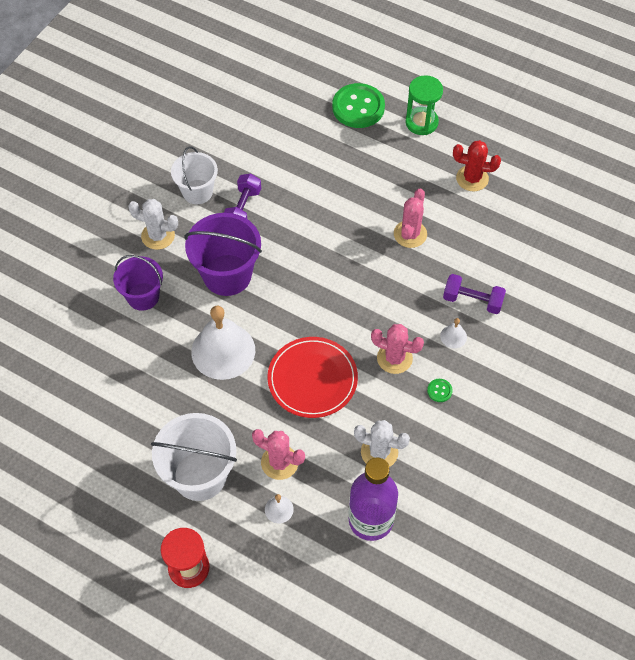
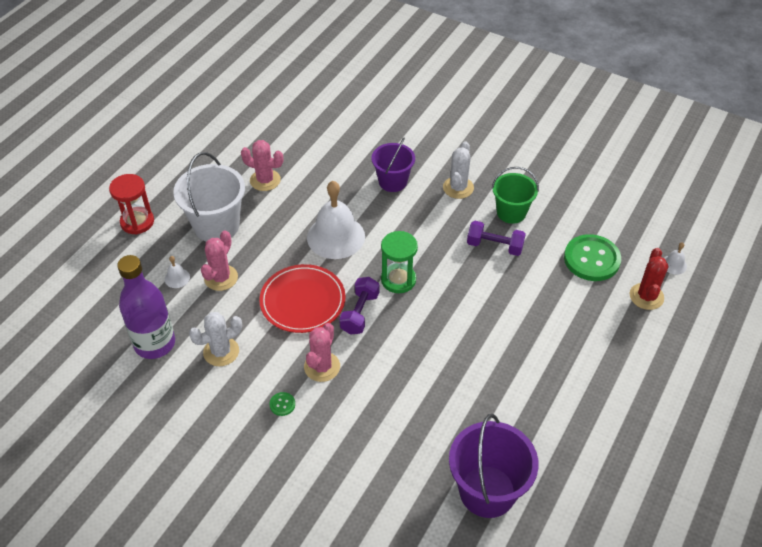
camera: 90 degrees right, 10 degrees down
white bucket [171,146,218,204] -> green bucket [492,167,539,224]
purple bucket [184,213,262,296] -> purple bucket moved to [449,414,539,518]
green button [332,83,385,128] -> green button moved to [564,234,621,281]
white cactus [354,420,410,467] -> white cactus turned 45 degrees clockwise [189,312,242,366]
pink cactus [394,188,427,248] -> pink cactus moved to [241,140,283,191]
green hourglass [405,75,443,135] -> green hourglass moved to [381,231,418,293]
white bell [440,318,467,348] -> white bell moved to [664,242,687,275]
purple dumbbell [443,274,506,314] -> purple dumbbell moved to [339,277,379,335]
red cactus [453,140,501,191] -> red cactus moved to [630,248,669,310]

